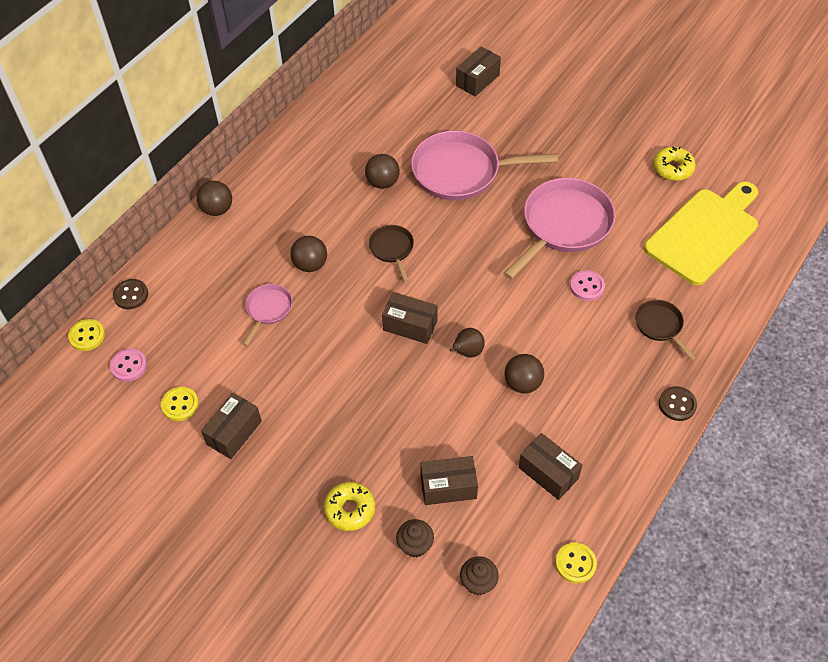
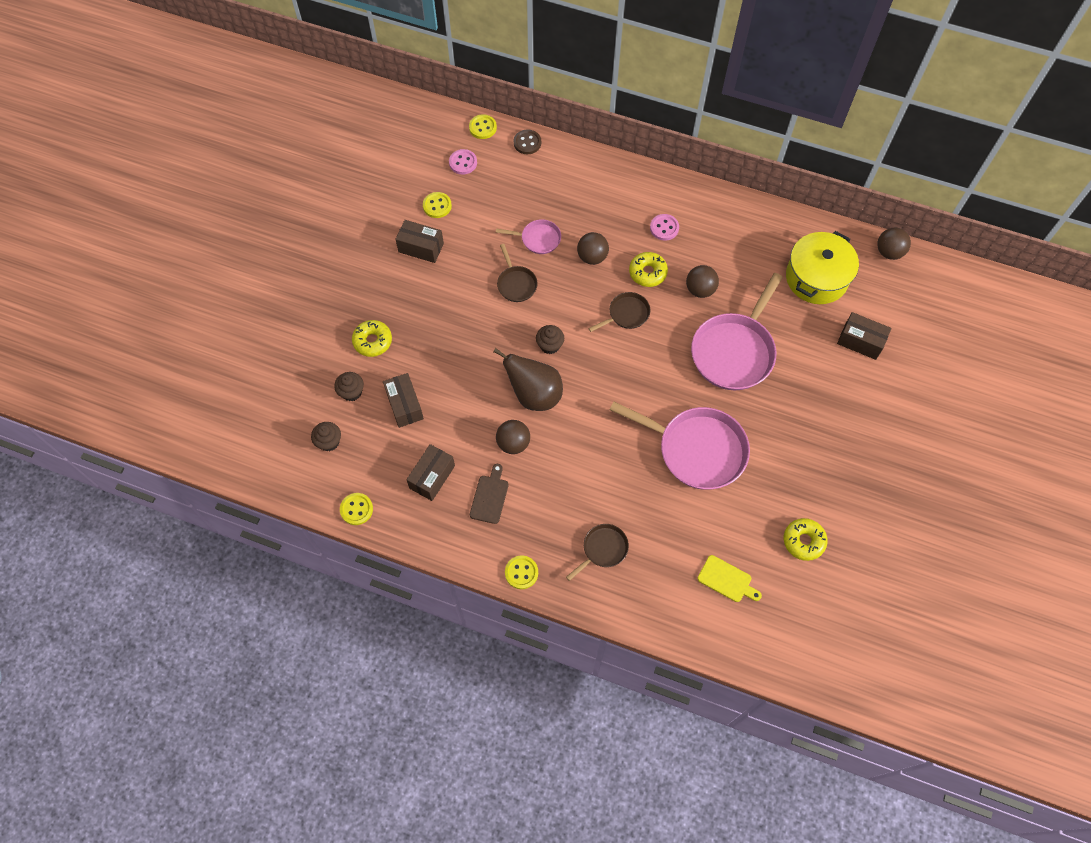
camera: 75 degrees right, 10 degrees up
brown ball [197,181,232,216] -> brown ball moved to [877,227,911,260]
brown box [382,292,438,344] -> brown cupcake [536,325,564,354]
pink pan [411,131,558,201] -> pink pan turned 135 degrees counterclockwise [691,273,783,390]
brown pear [449,328,485,357] -> brown pear [493,348,563,411], size x1.87
pink button [570,270,605,301] -> pink button moved to [650,214,679,241]
yellow cutting board [644,181,758,285] -> yellow cutting board [697,555,762,602], size x0.44
brown button [659,386,697,421] -> yellow button [505,555,538,589]
none -> brown cutting board [470,464,509,524]
none -> brown pan [497,244,538,302]
none -> yellow donut [629,252,668,287]
none -> yellow pot [786,231,859,304]

